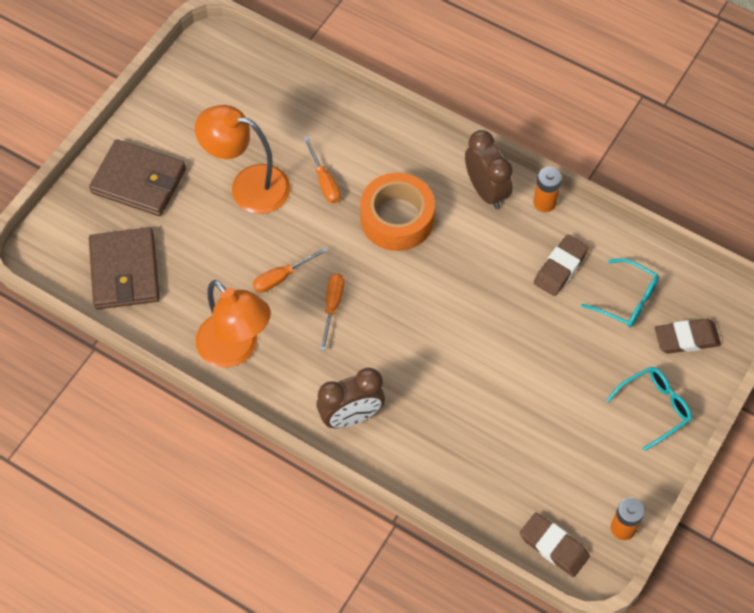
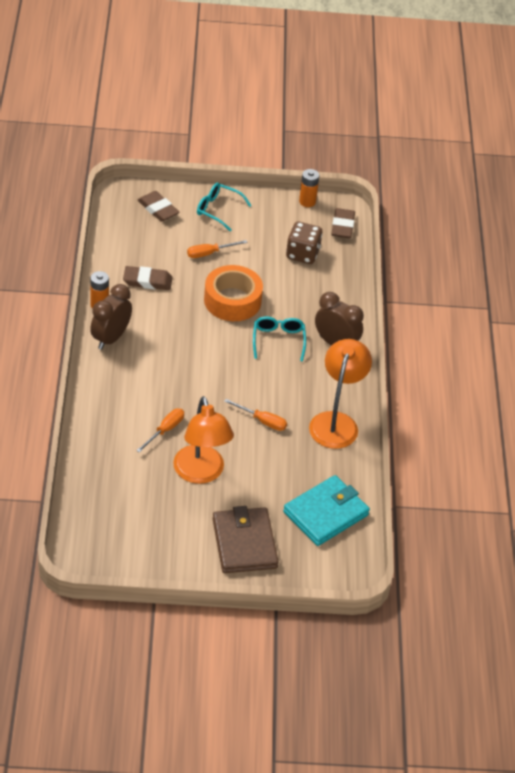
camera: 125 degrees left, 15 degrees down
brown wallet [89,227,160,309] -> turquoise wallet [283,475,370,546]
orange screwdriver [320,274,344,351] -> orange screwdriver moved to [187,240,248,258]
orange tape [360,173,435,251] -> orange tape moved to [204,265,263,321]
turquoise glasses [581,258,659,327] -> turquoise glasses moved to [253,316,306,362]
none -> brown dice [286,222,322,264]

